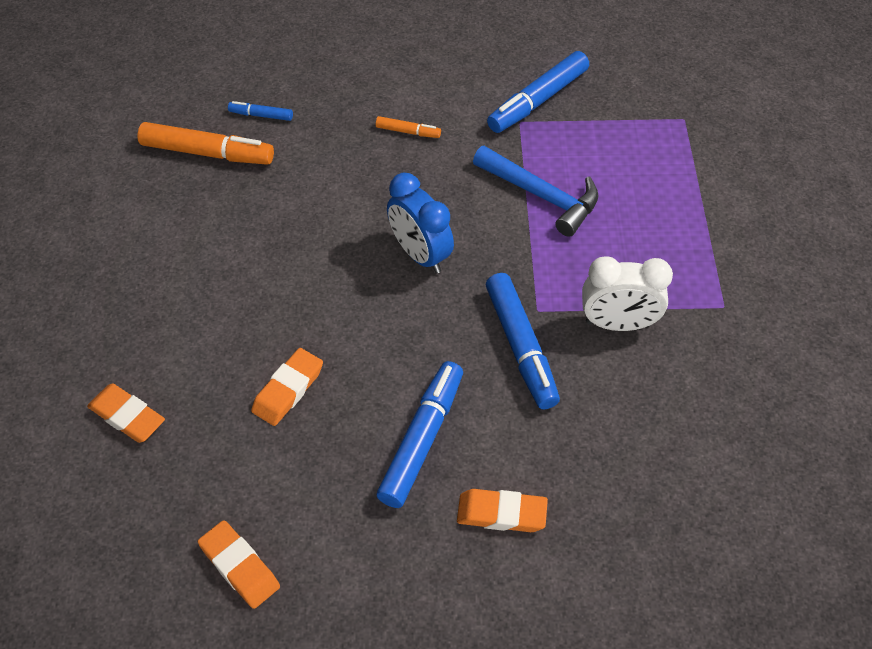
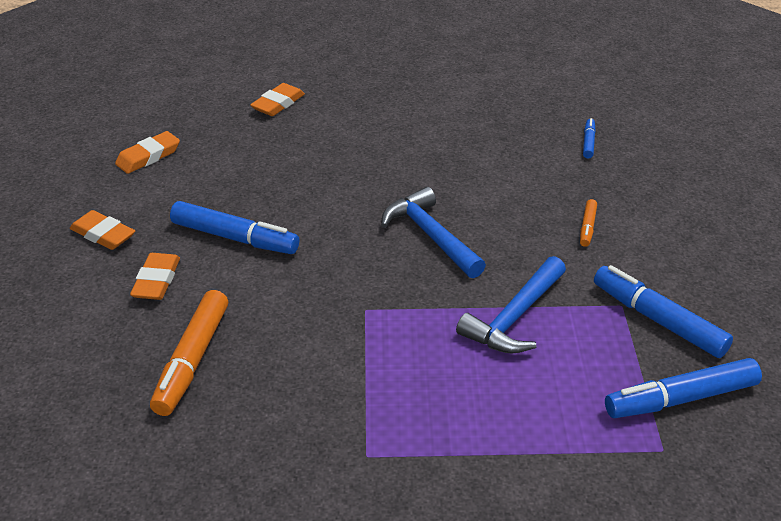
camera: 90 degrees right, 15 degrees down
orange marker [138,122,274,165] -> orange marker moved to [150,290,228,416]
orange eraser [251,348,323,426] -> orange eraser moved to [70,210,135,250]
blue clock [387,173,454,273] -> blue hammer [381,187,486,278]
blue marker [486,273,560,409] -> blue marker moved to [605,358,762,418]
white clock [582,256,673,331] -> none

